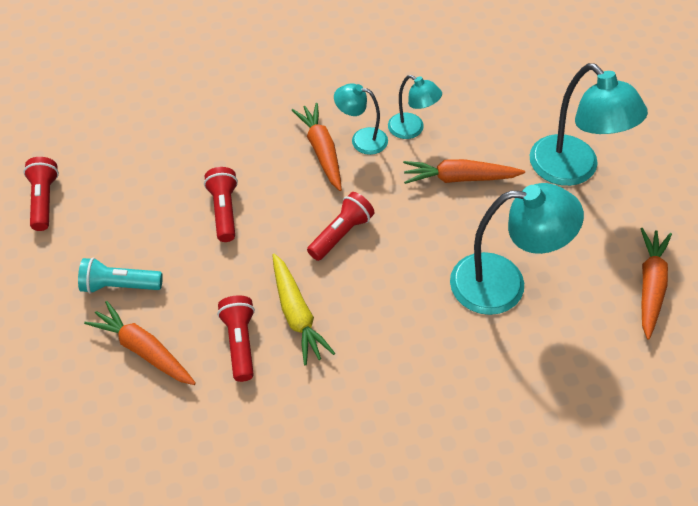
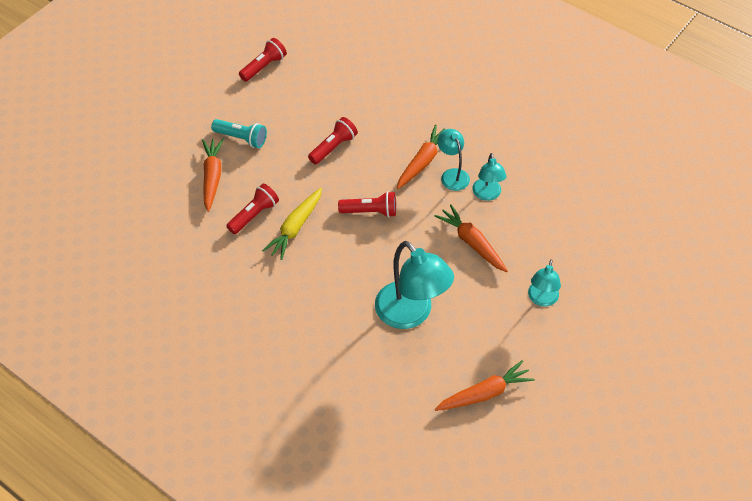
camera: 50 degrees right, 0 degrees up
turquoise flashlight [78,257,163,294] -> turquoise flashlight turned 150 degrees clockwise [211,119,267,148]
turquoise lamp [530,63,648,186] -> turquoise lamp [528,259,561,307], size x0.55

